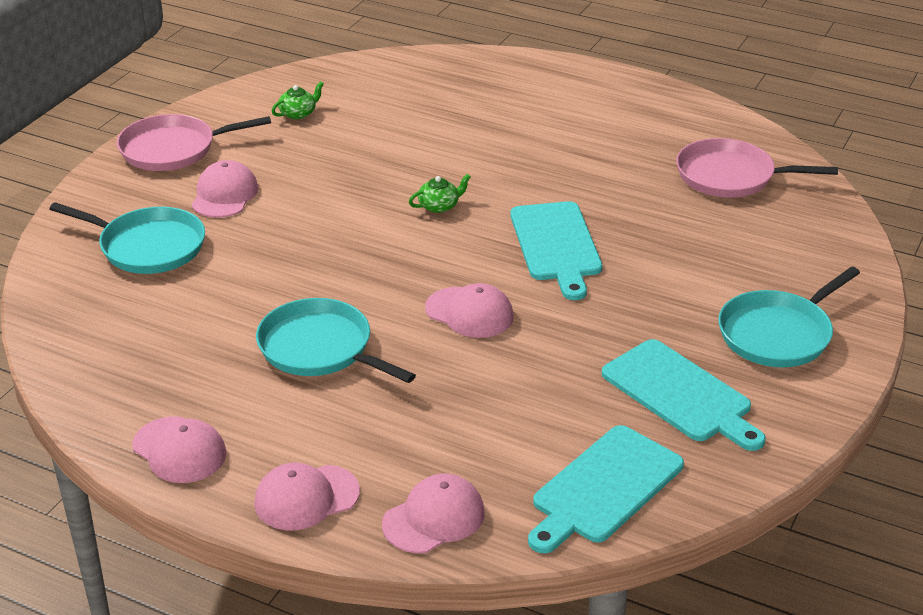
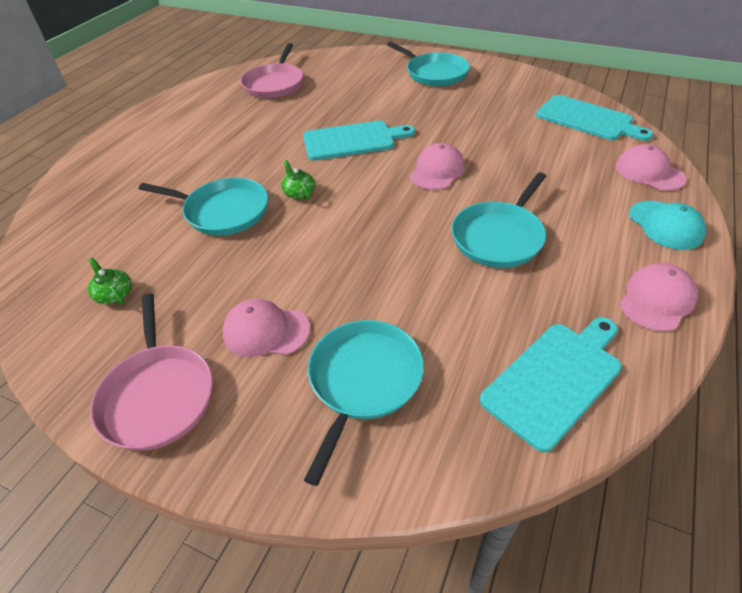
camera: 90 degrees left, 10 degrees up
pink cap [254,463,360,530] -> turquoise cap [629,201,706,250]
turquoise cutting board [602,339,766,451] -> turquoise cutting board moved to [480,317,622,452]
none -> turquoise pan [139,178,268,236]

